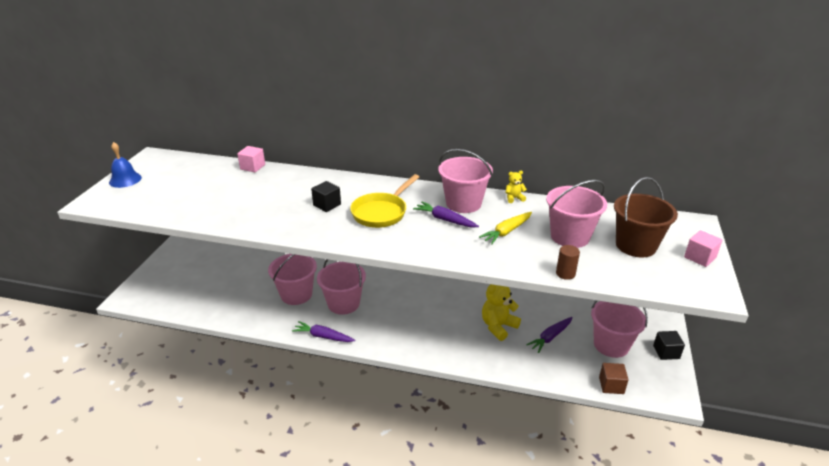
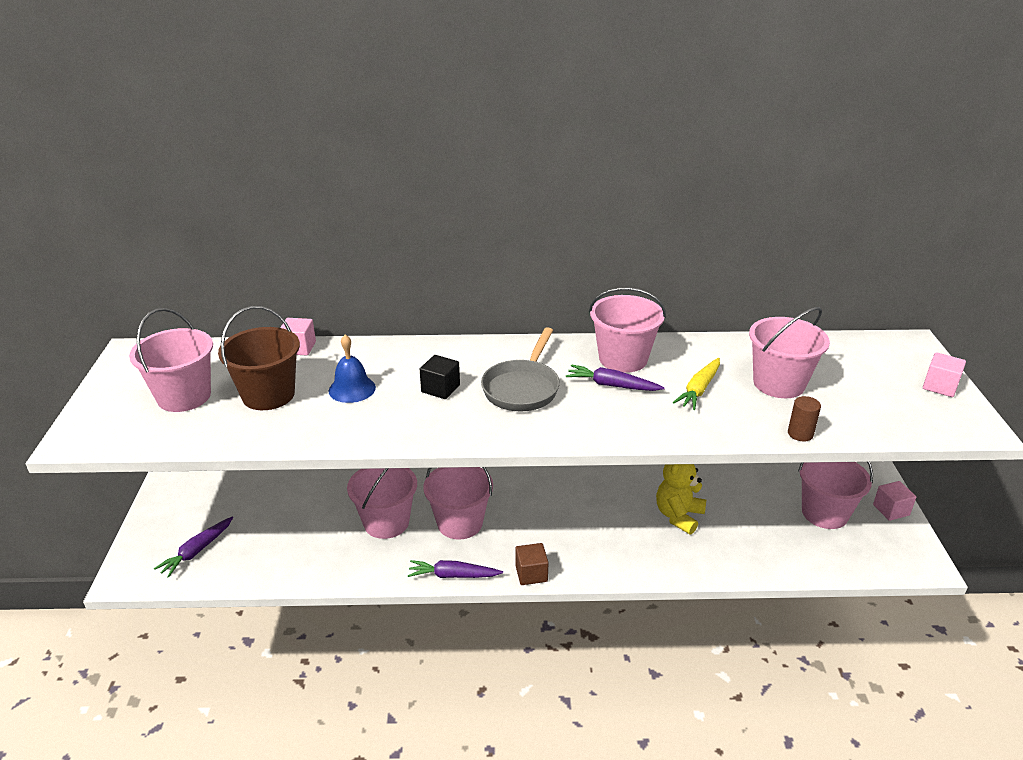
camera: 15 degrees left, 0 degrees up
blue bell [109,142,142,188] -> blue bell moved to [329,334,376,403]
yellow pan [350,174,419,228] -> grey pan [481,327,560,412]
yellow teddy bear [505,171,527,203] -> none
purple carrot [526,317,573,353] -> purple carrot moved to [154,516,233,578]
brown cube [599,363,628,394] -> brown cube moved to [515,543,549,585]
brown bucket [614,177,678,257] -> brown bucket moved to [218,306,300,410]
black cube [653,331,685,360] -> pink cube [873,481,916,521]
none -> pink bucket [129,308,213,412]

